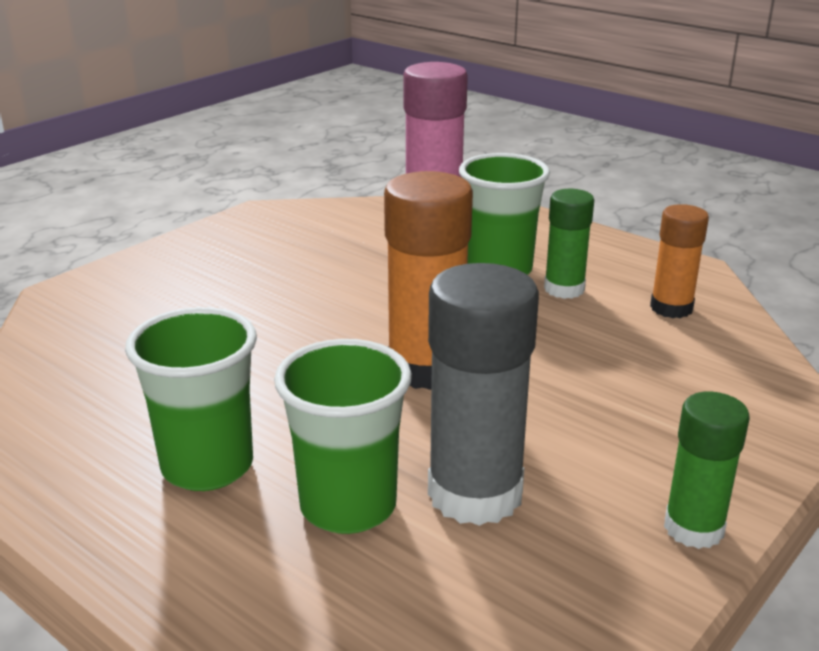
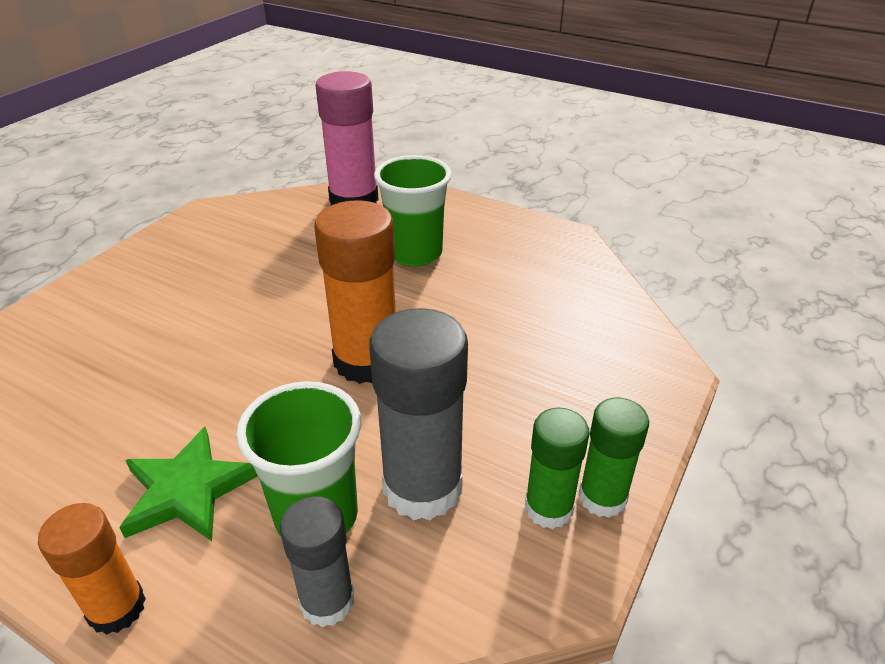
camera: 10 degrees left, 10 degrees up
green cup [125,307,257,491] -> green star [119,427,258,541]
green glue stick [544,189,594,299] -> green glue stick moved to [525,408,590,529]
orange glue stick [650,204,709,318] -> orange glue stick moved to [38,503,146,635]
none -> grey glue stick [280,496,355,627]

